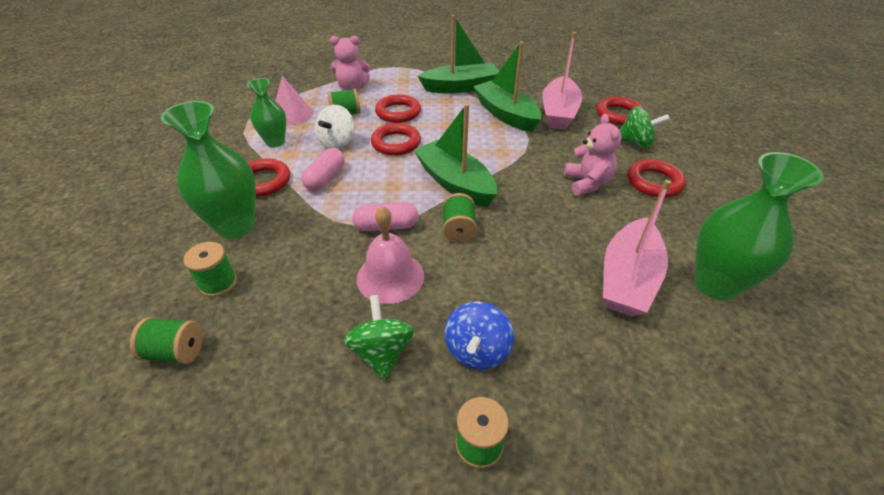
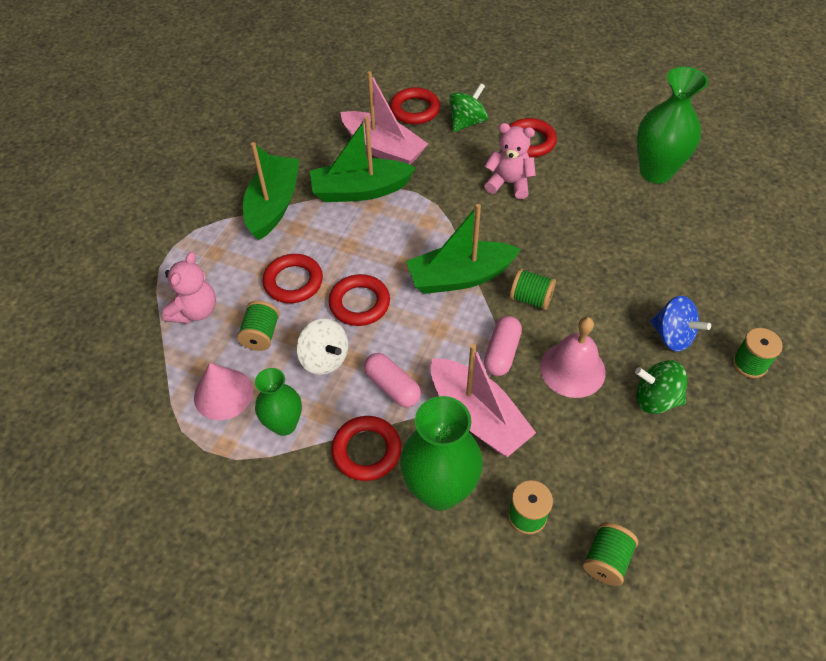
camera: 65 degrees left, 10 degrees up
pink boat [603,180,671,317] -> pink boat moved to [431,344,536,457]

